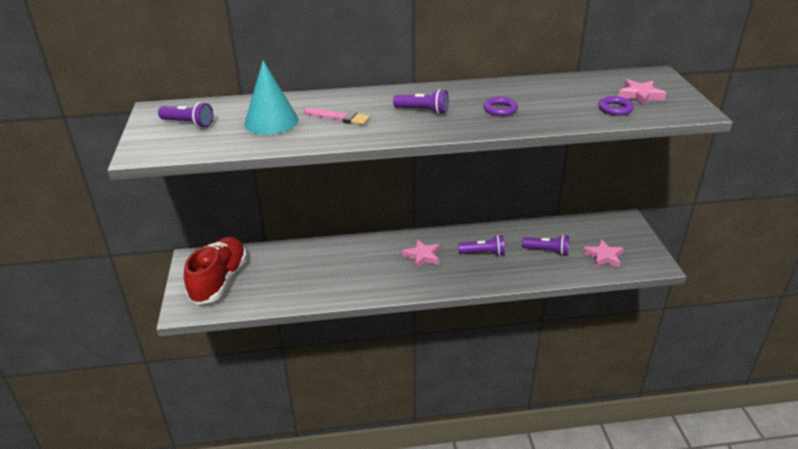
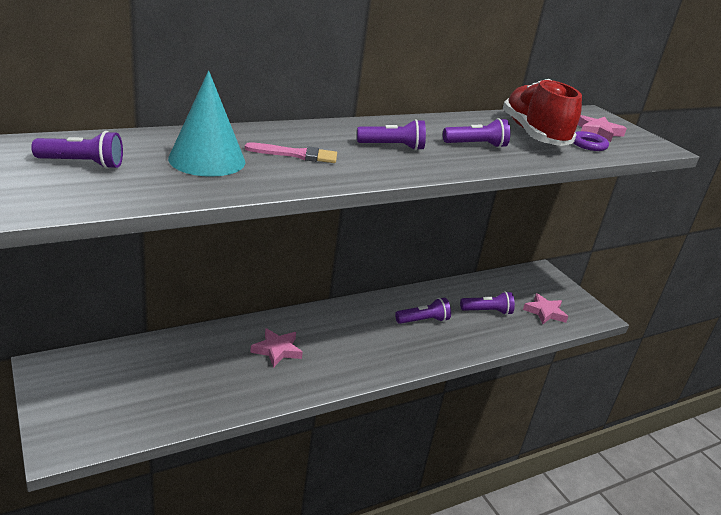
camera: 25 degrees left, 5 degrees down
red shoe [184,237,247,305] -> red shoe moved to [503,79,582,146]
pink star [402,239,440,269] -> pink star moved to [250,328,303,368]
purple ring [484,97,518,116] -> purple flashlight [443,118,511,148]

